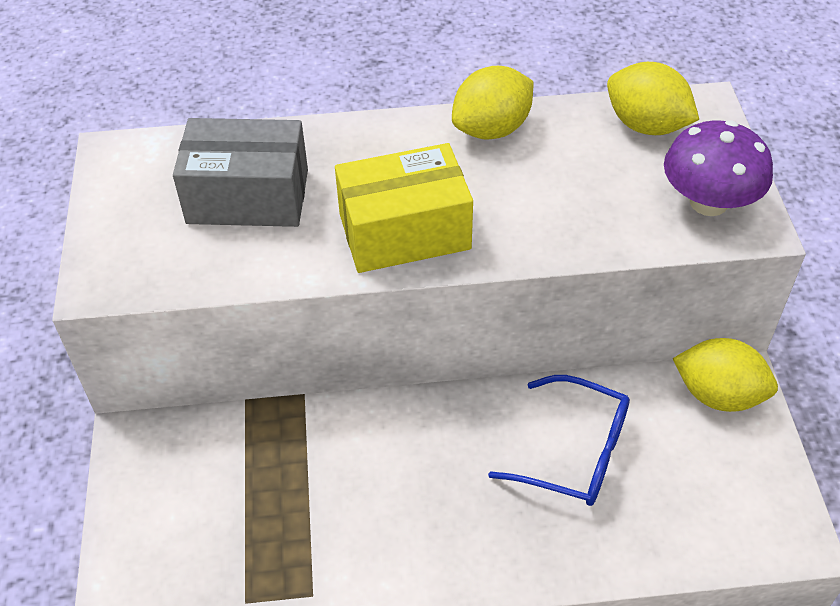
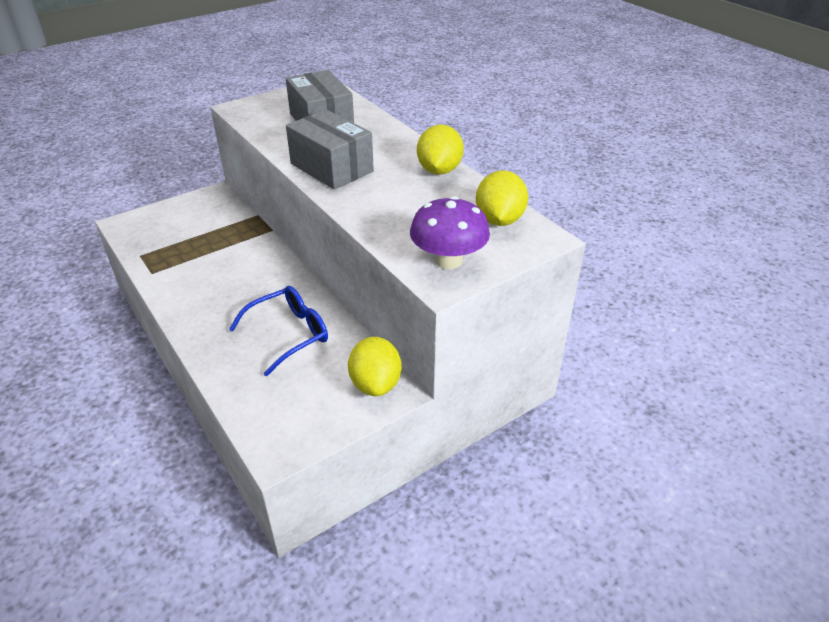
camera: 60 degrees right, 10 degrees down
yellow box [335,143,473,273] -> grey box [286,110,374,190]
yellow lemon [452,66,534,140] -> yellow lemon turned 75 degrees clockwise [417,124,464,175]
blue glasses [488,375,630,506] -> blue glasses turned 120 degrees counterclockwise [229,286,328,376]

